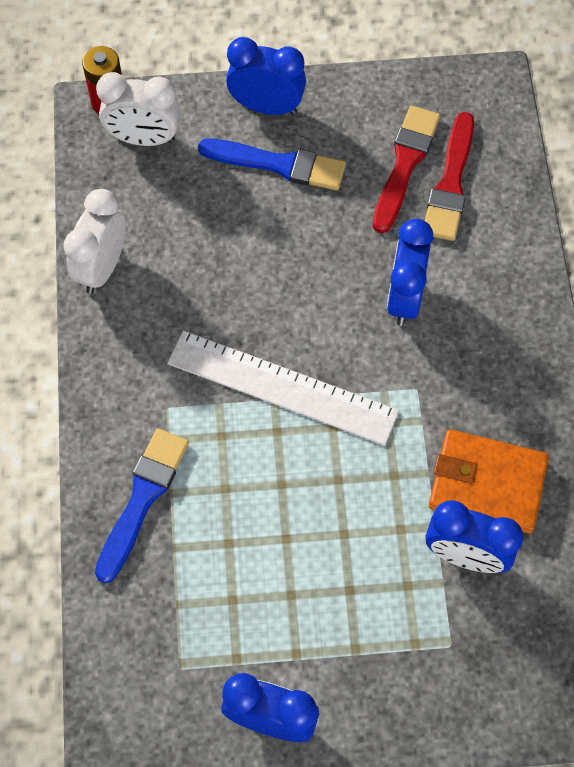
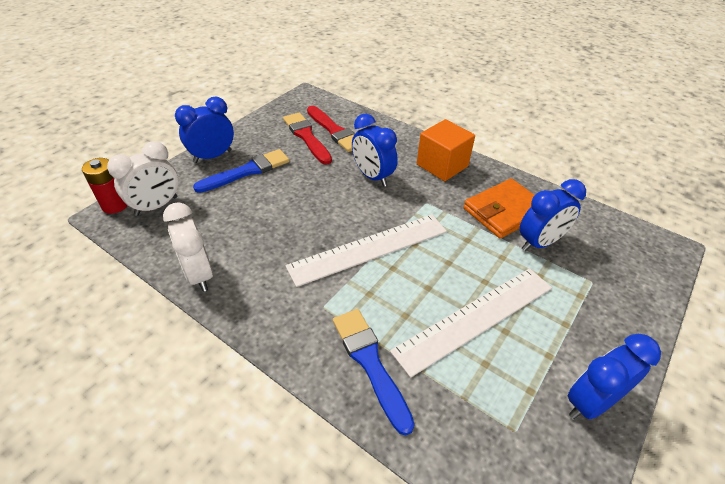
camera: 50 degrees left, 20 degrees down
none -> white ruler [390,268,552,378]
none -> orange cube [417,119,475,181]

